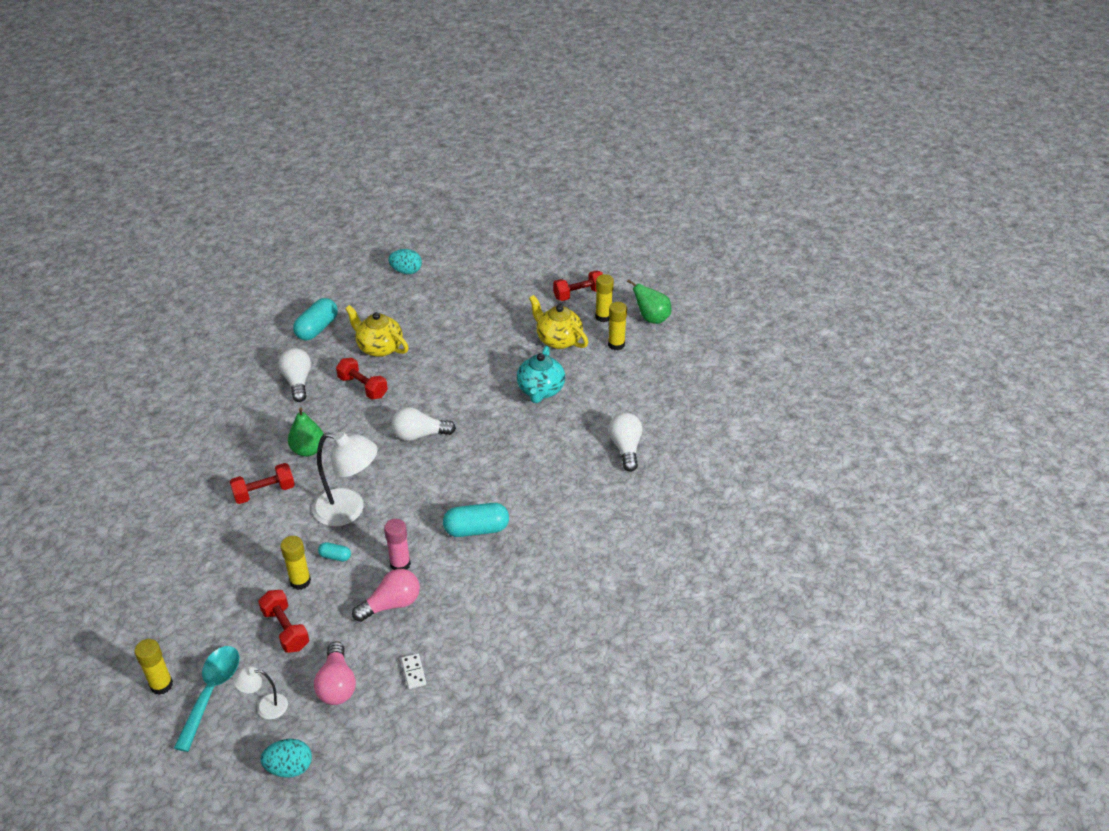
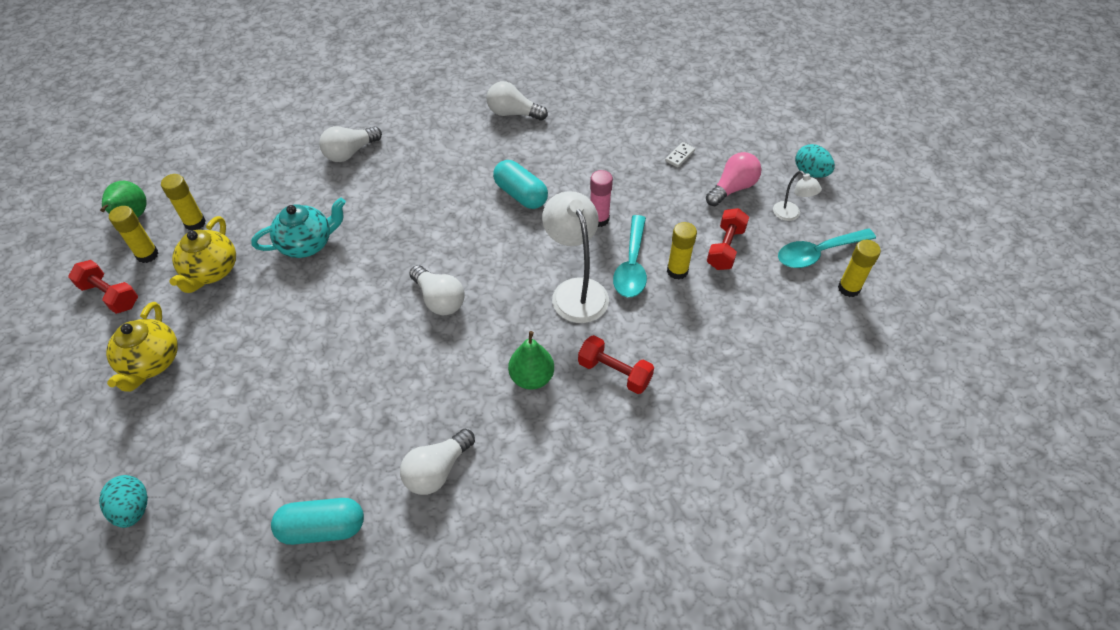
camera: 125 degrees left, 10 degrees up
turquoise capsule [318,542,351,561] -> turquoise spoon [613,215,647,297]
red dumbbell [336,358,388,400] -> none
yellow teapot [345,305,409,357] -> yellow teapot moved to [106,302,178,392]
pink light bulb [352,569,420,622] -> none
none -> white light bulb [487,81,548,121]

